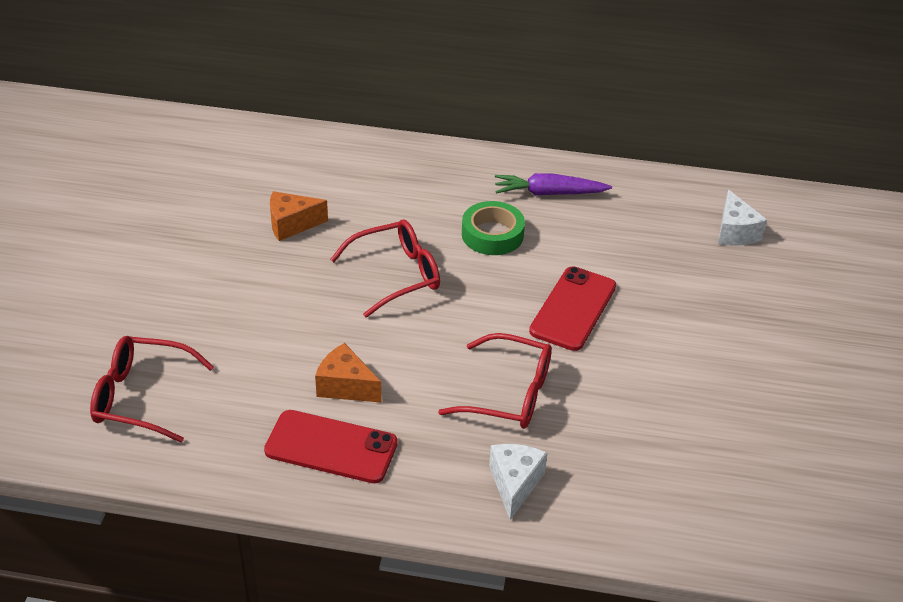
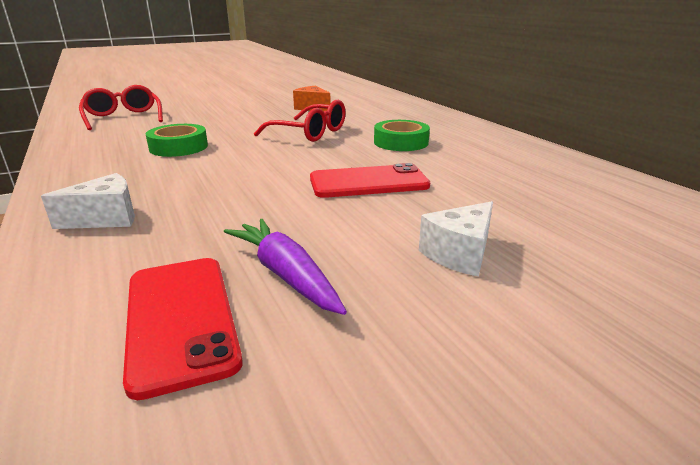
camera: 55 degrees right, 15 degrees down
red phone [264,410,398,483] -> red phone moved to [123,258,243,400]
orange cheese [315,343,381,403] -> green tape [146,124,208,157]
red glasses [438,333,552,429] -> none
purple carrot [495,173,612,196] -> purple carrot moved to [224,219,347,315]
white cheese [718,190,767,246] -> white cheese moved to [419,201,493,277]

